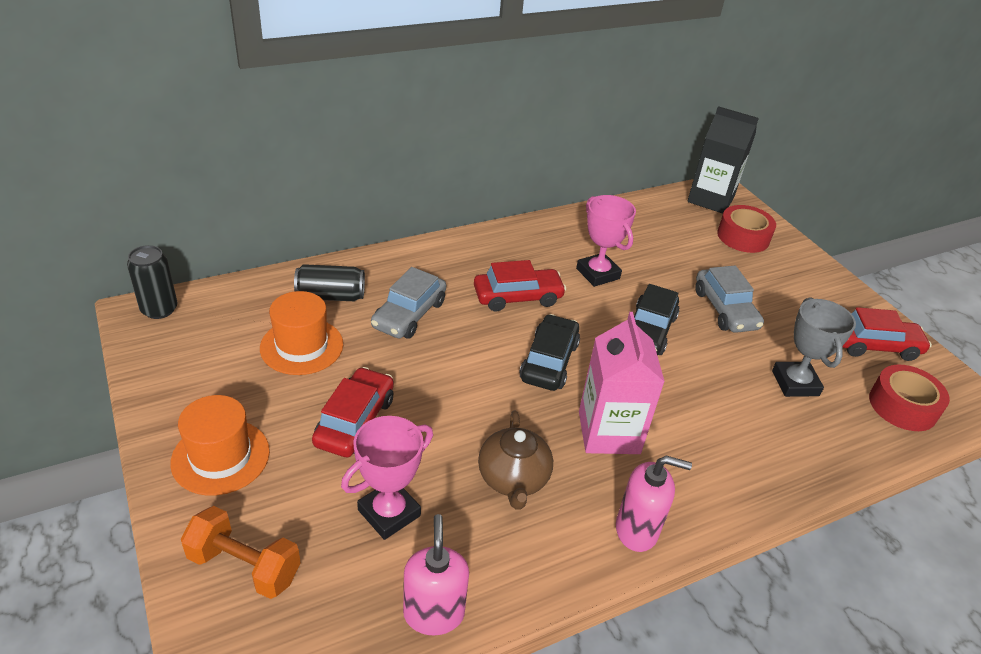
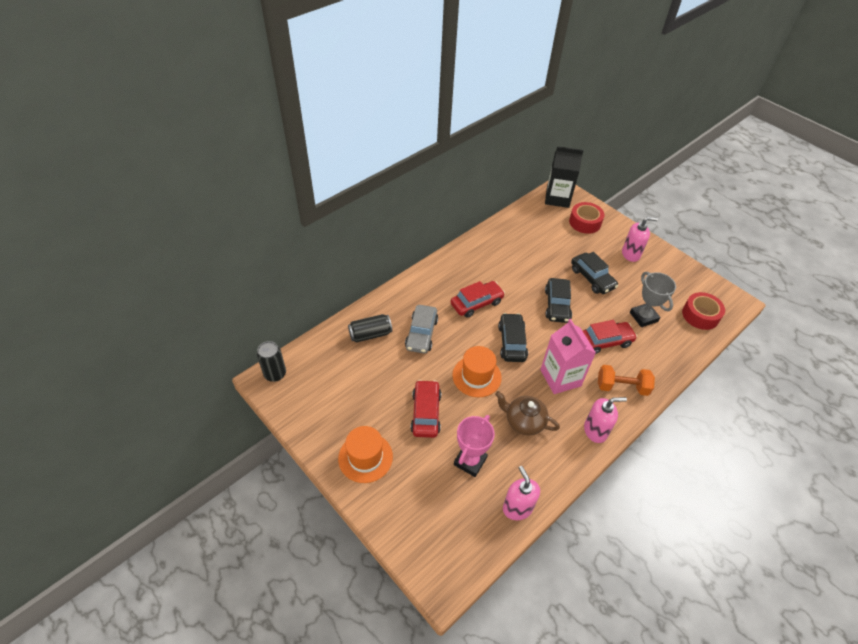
camera: 15 degrees left, 10 degrees up
orange dumbbell [181,506,301,599] -> orange dumbbell moved to [598,365,655,396]
orange hat [260,291,343,375] -> orange hat moved to [452,346,502,397]
brown teapot [478,410,553,510] -> brown teapot turned 135 degrees clockwise [495,391,560,436]
pink trophy [576,195,636,287] -> none
grey car [695,266,764,333] -> black car [571,252,618,294]
red car [842,307,932,361] -> red car moved to [583,320,637,354]
none -> pink soap dispenser [622,217,658,262]

